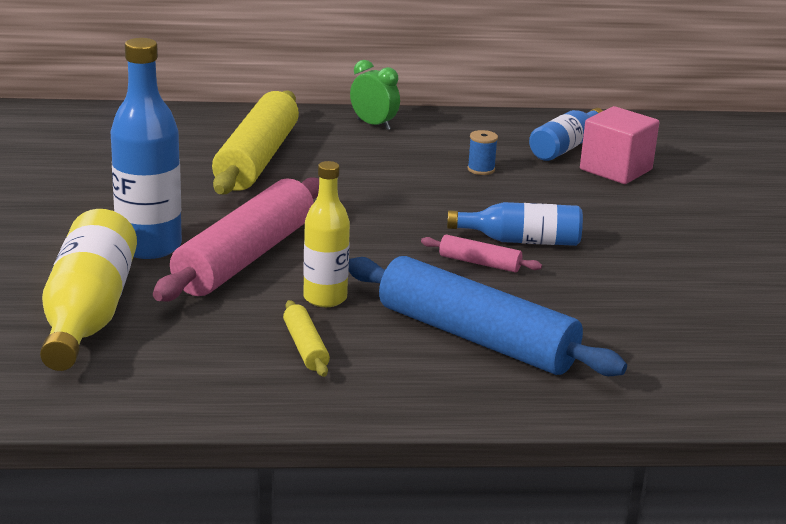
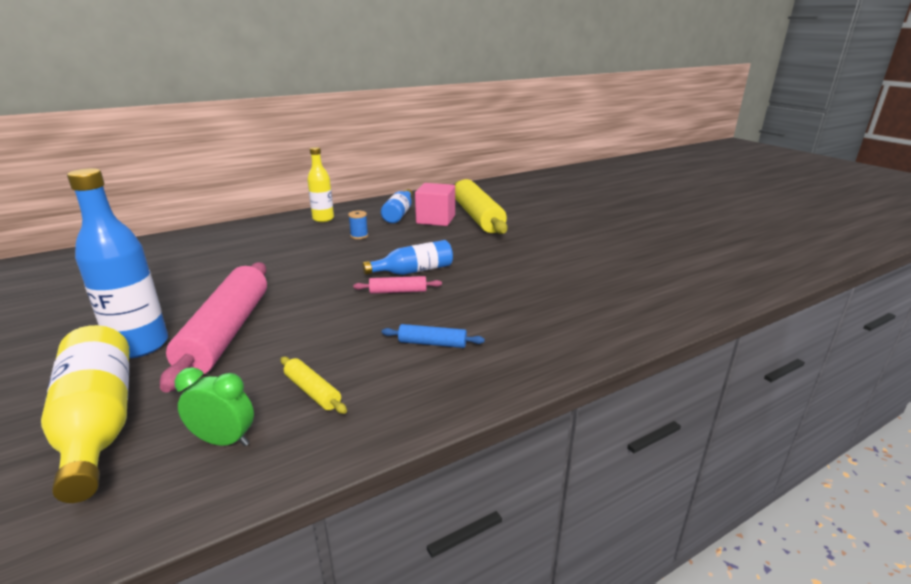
camera: 25 degrees left, 0 degrees up
yellow rolling pin [212,90,299,195] -> yellow rolling pin moved to [455,179,508,234]
yellow bottle [303,161,350,307] -> yellow bottle moved to [307,147,334,222]
blue rolling pin [349,256,627,376] -> blue rolling pin [382,324,485,348], size x0.43
green clock [350,60,400,130] -> green clock moved to [175,367,254,446]

